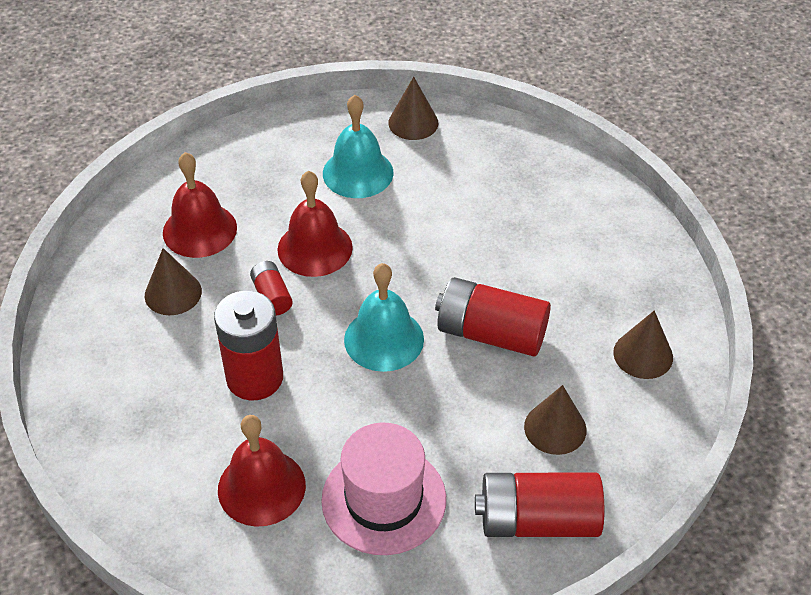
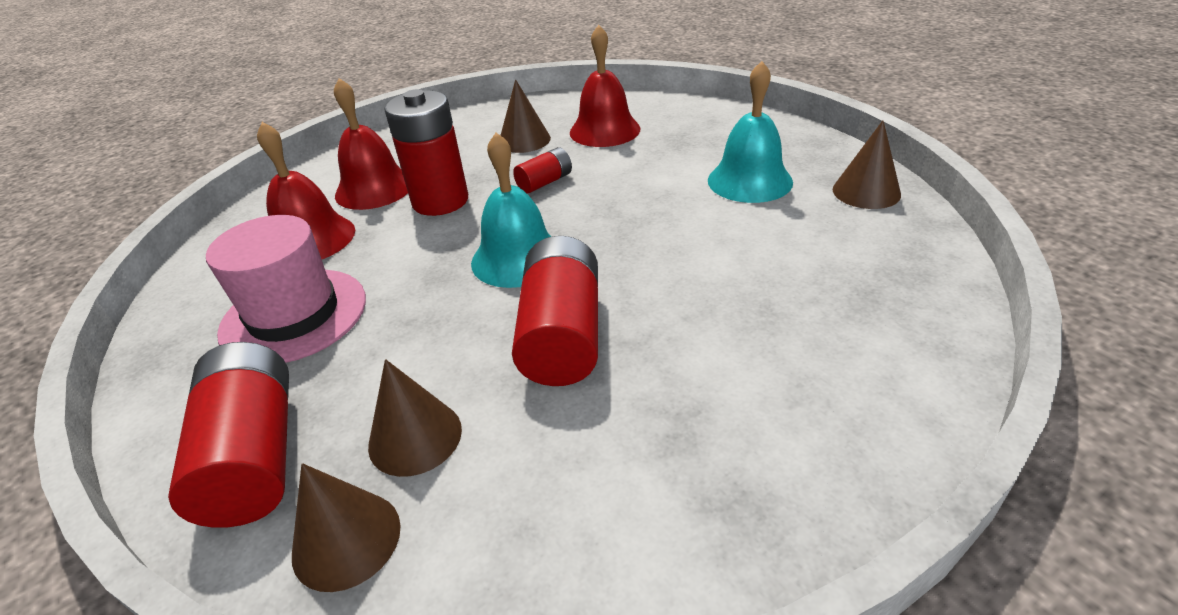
camera: 75 degrees right, 10 degrees down
red bell [277,171,353,277] -> red bell moved to [334,78,408,210]
brown cone [613,311,673,379] -> brown cone moved to [292,463,401,592]

